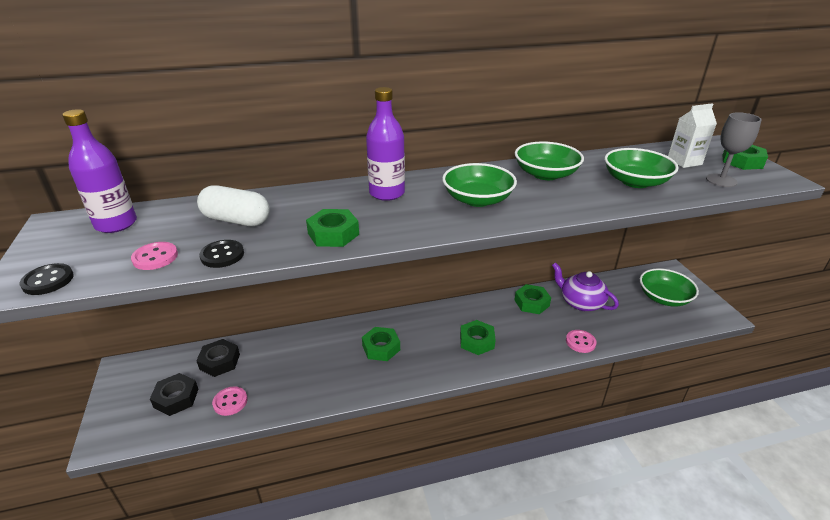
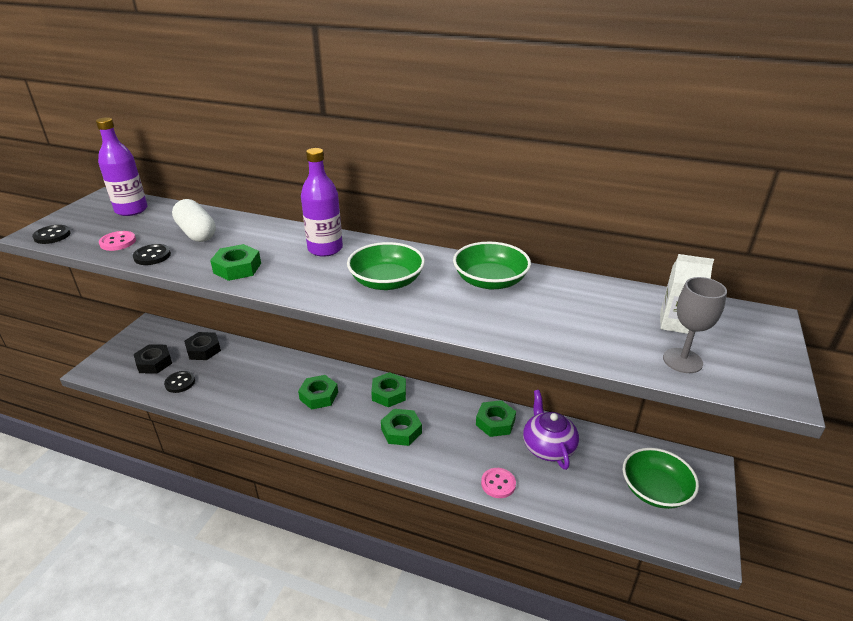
camera: 35 degrees right, 0 degrees up
pink button [212,386,248,416] -> black button [164,371,195,393]
green bowl [604,148,679,188] -> none
green nut [722,145,768,170] -> green nut moved to [371,372,406,407]

